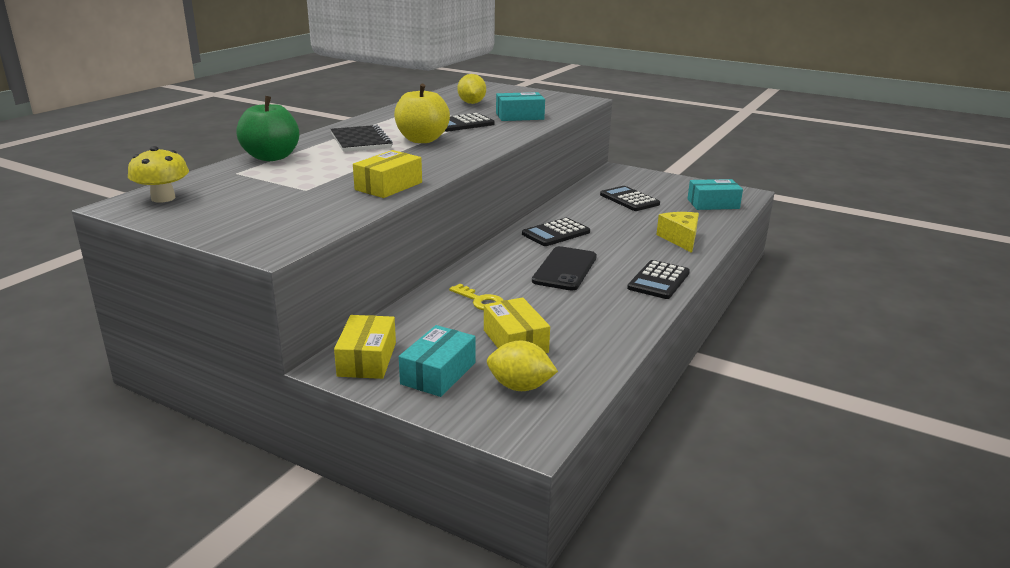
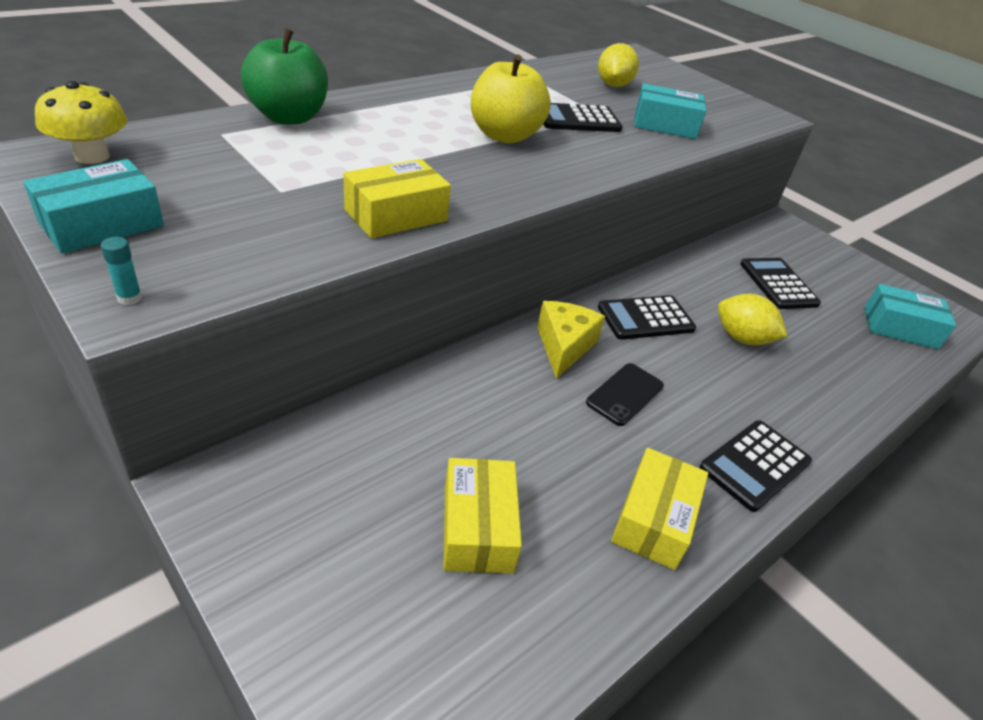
camera: 15 degrees right, 15 degrees up
black notebook [331,125,393,152] -> none
yellow box [334,315,396,379] -> yellow box moved to [611,448,708,570]
turquoise box [399,325,475,397] -> turquoise box moved to [23,159,164,253]
yellow key [449,284,504,310] -> none
yellow lemon [487,341,558,391] -> yellow lemon moved to [718,294,788,345]
black phone [532,246,597,291] -> black phone [586,363,664,426], size x0.66
yellow cheese [656,212,699,253] -> yellow cheese moved to [537,301,605,379]
none -> turquoise glue stick [101,237,142,305]

